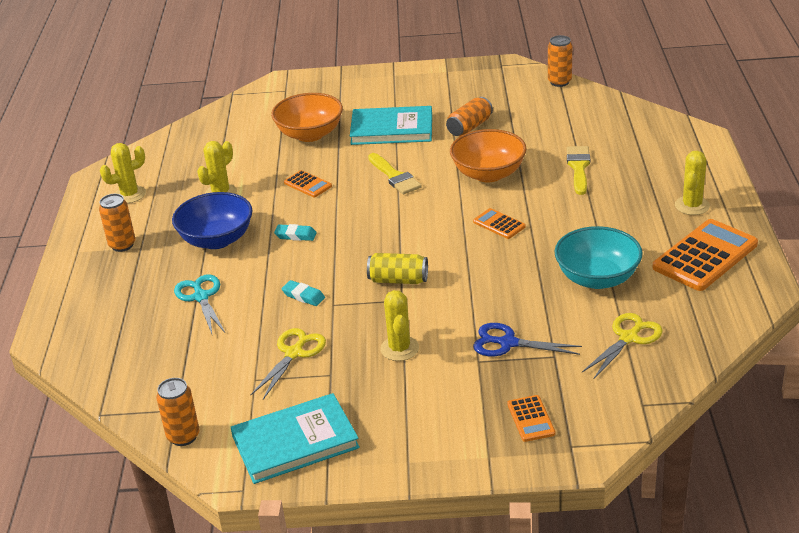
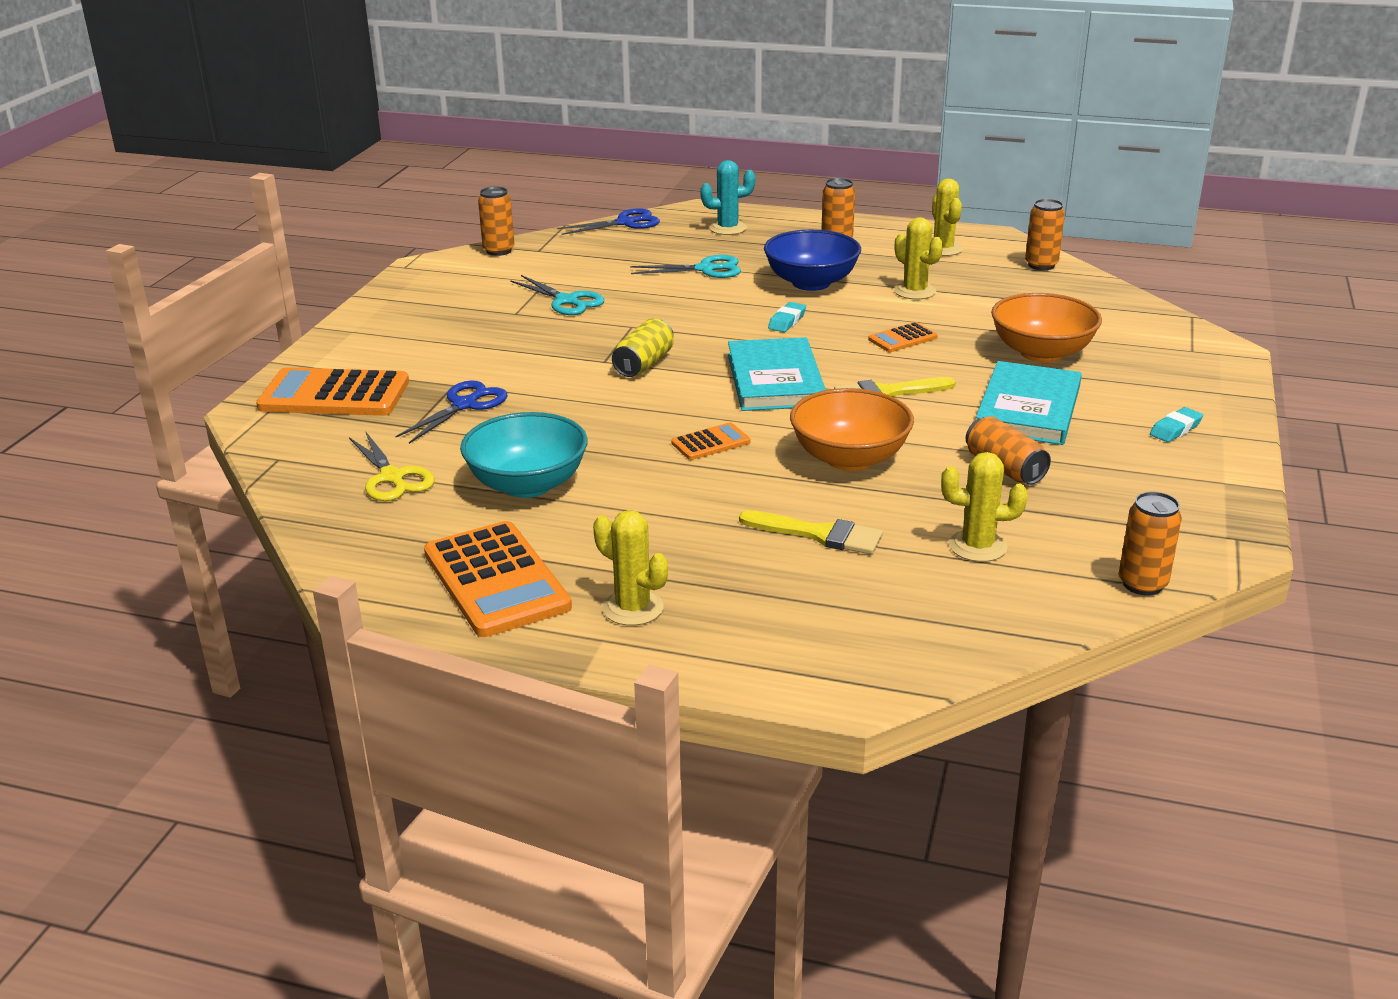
camera: 105 degrees right, 5 degrees down
turquoise book [231,393,360,484] -> turquoise book moved to [728,337,826,411]
yellow scissors [251,328,326,399] -> turquoise scissors [510,275,604,315]
turquoise eraser [282,280,325,306] -> turquoise eraser moved to [1150,407,1203,442]
yellow cactus [380,290,419,361] -> yellow cactus moved to [941,452,1028,562]
orange calculator [507,395,555,442] -> orange calculator [256,367,409,416], size x2.04
none -> blue scissors [557,208,660,235]
none -> turquoise cactus [700,160,755,235]
none -> orange can [1025,199,1065,270]

